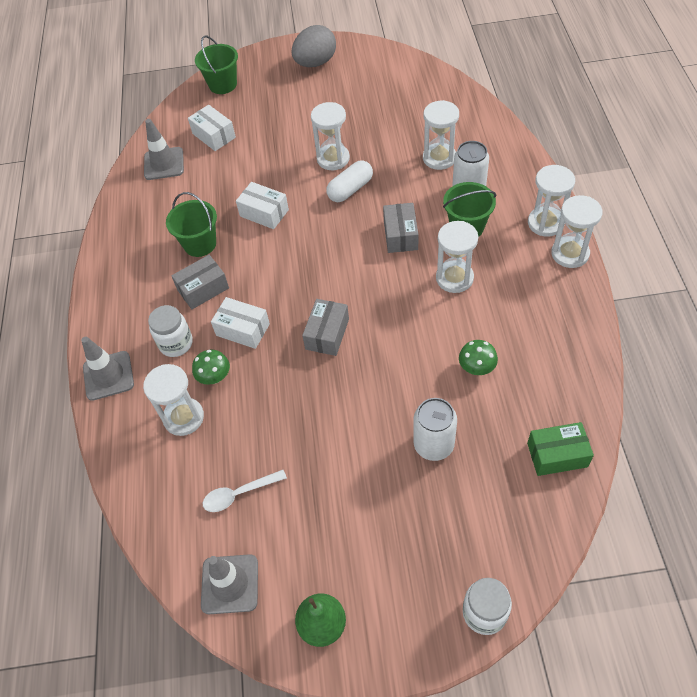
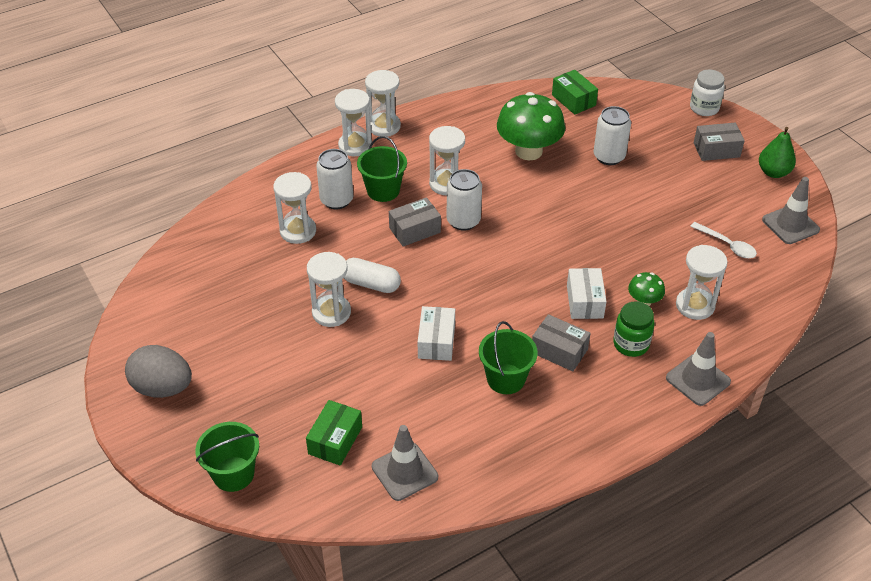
camera: 120 degrees left, 10 degrees down
white jar [148,305,193,357] -> green jar [613,301,654,357]
white box [188,105,236,151] -> green box [306,400,362,466]
grey box [302,299,349,356] -> grey box moved to [694,123,745,161]
green mushroom [459,340,498,375] -> green mushroom [497,92,565,161], size x2.12
none -> white can [447,169,482,231]

